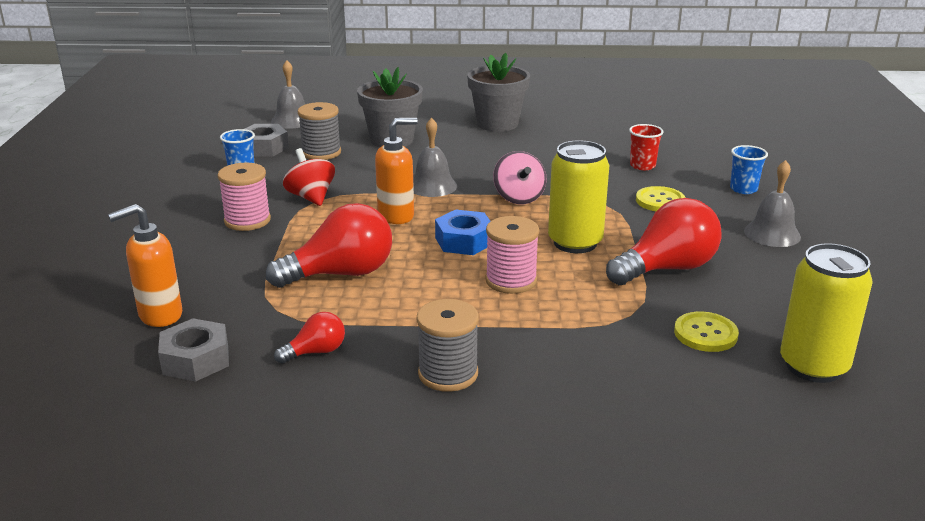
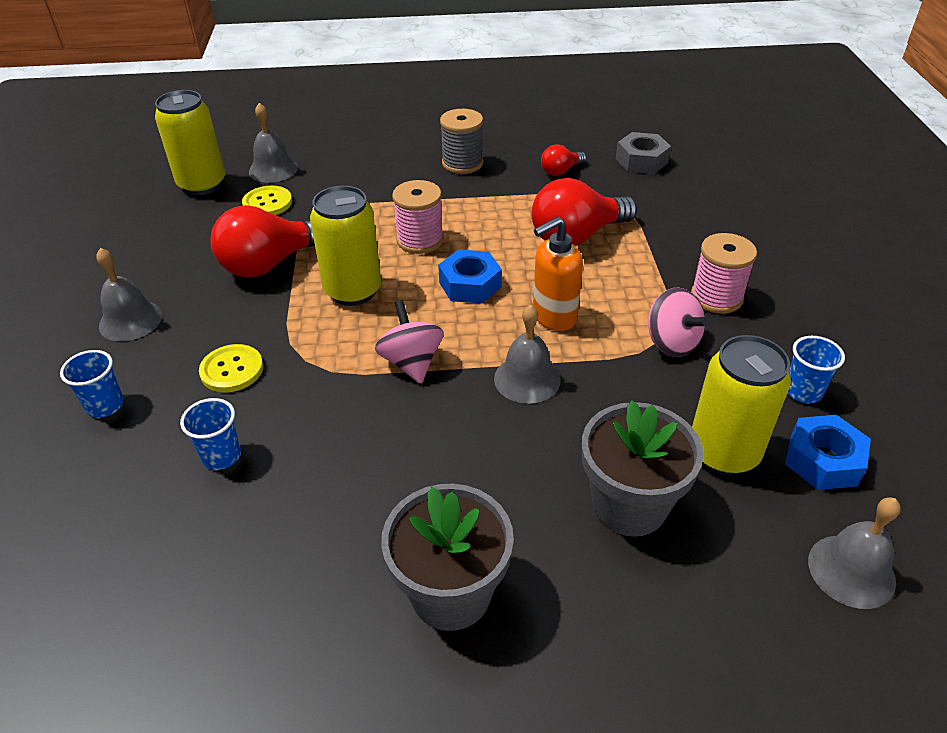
camera: 175 degrees right, 15 degrees up
orange soap dispenser [108,204,182,327] -> none
grey nut [245,124,289,156] -> blue nut [785,415,871,490]
red spinning top [283,148,335,206] -> pink spinning top [648,288,709,357]
grey spool [298,102,341,160] -> yellow can [692,335,791,475]
red cup [629,124,664,170] -> blue cup [180,398,241,470]
none -> grey bell [249,103,298,183]

